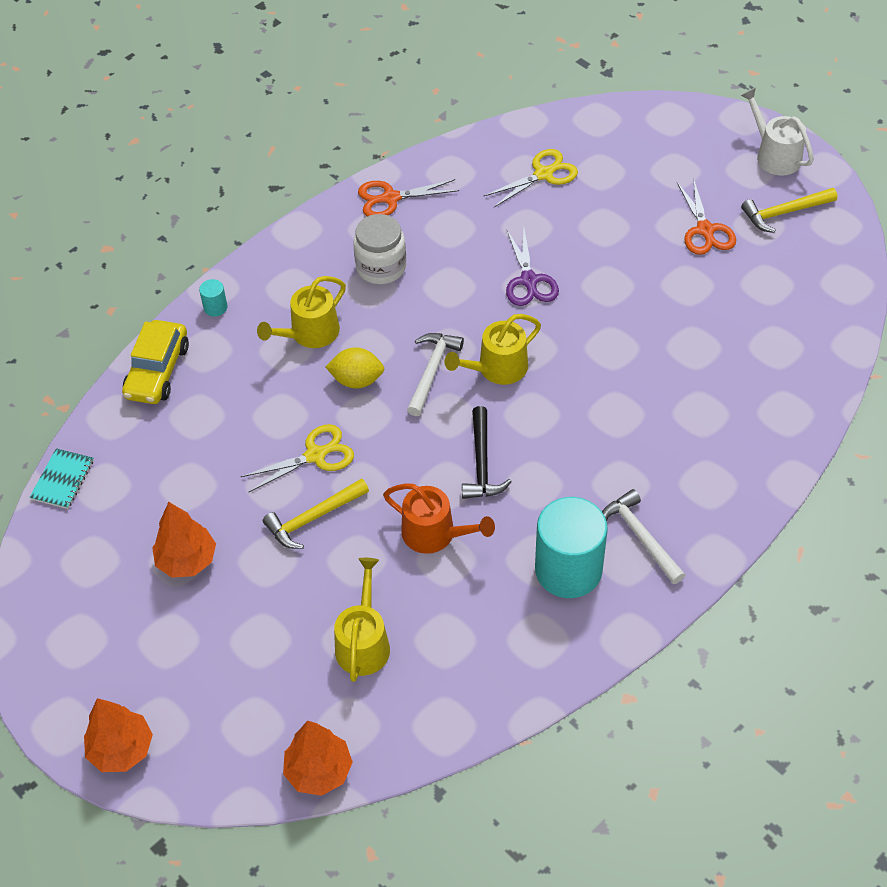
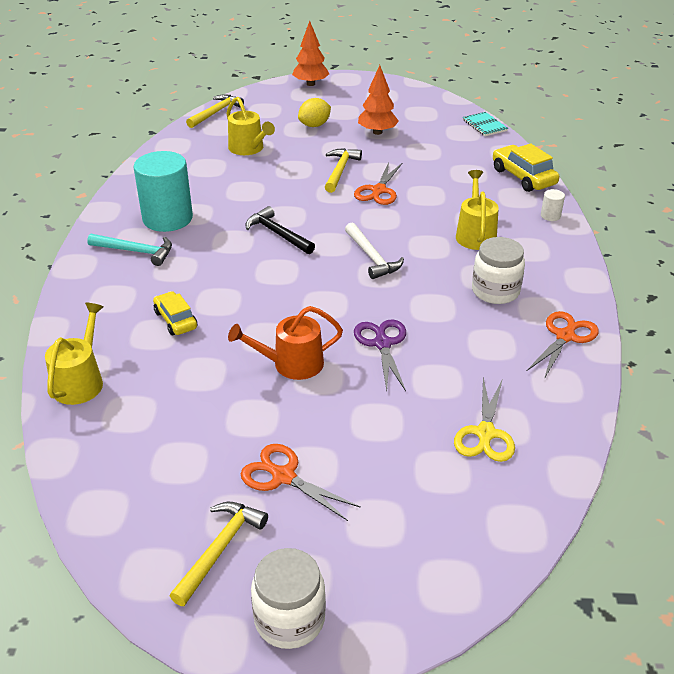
camera: 135 degrees right, 15 degrees down
turquoise cylinder [199,279,228,317] -> white cylinder [541,189,565,221]
yellow scissors [241,424,354,492] -> orange scissors [354,162,402,205]
orange tree [283,721,353,796] -> yellow hammer [186,94,244,128]
yellow lemon [326,347,384,389] -> yellow lemon moved to [298,98,331,127]
orange watering can [383,483,495,554] -> orange watering can moved to [228,306,343,380]
yellow watering can [445,314,541,385] -> yellow watering can moved to [45,303,104,405]
purple scissors [506,229,559,306] -> purple scissors turned 45 degrees clockwise [354,319,406,391]
white hammer [602,489,685,584] -> turquoise hammer [87,233,172,266]
white watering can [740,88,814,176] -> white jar [251,548,326,649]
none -> yellow car [153,291,197,335]

